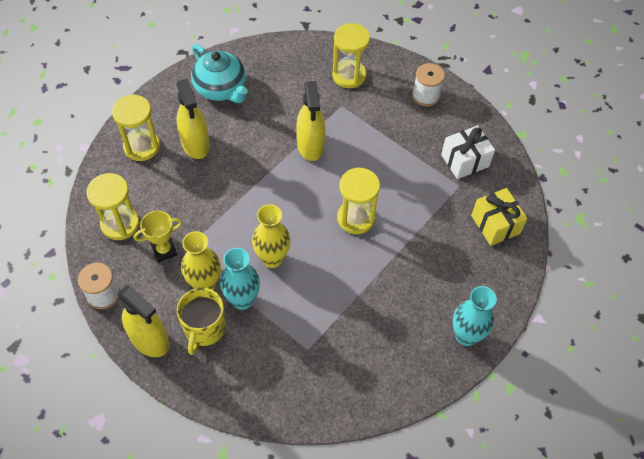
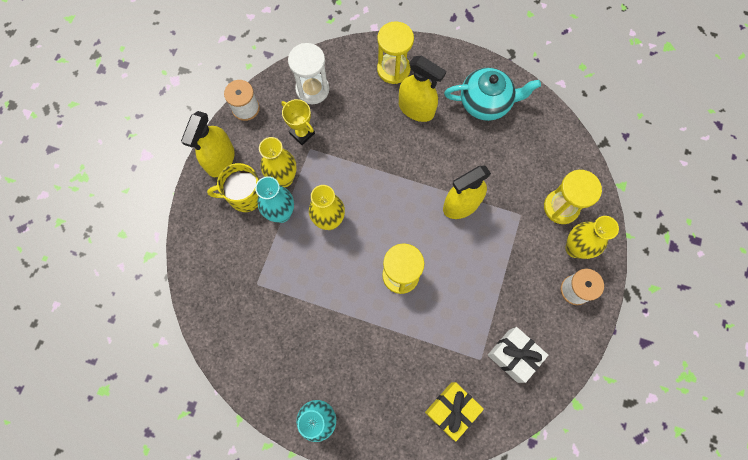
camera: 70 degrees right, 15 degrees up
yellow hourglass [86,173,139,240] -> white hourglass [288,43,329,104]
yellow spray bottle [176,79,210,159] -> yellow spray bottle turned 105 degrees counterclockwise [399,56,446,122]
turquoise teapot [191,44,248,103] -> turquoise teapot turned 120 degrees counterclockwise [444,68,541,121]
none -> yellow vase [565,216,619,259]

